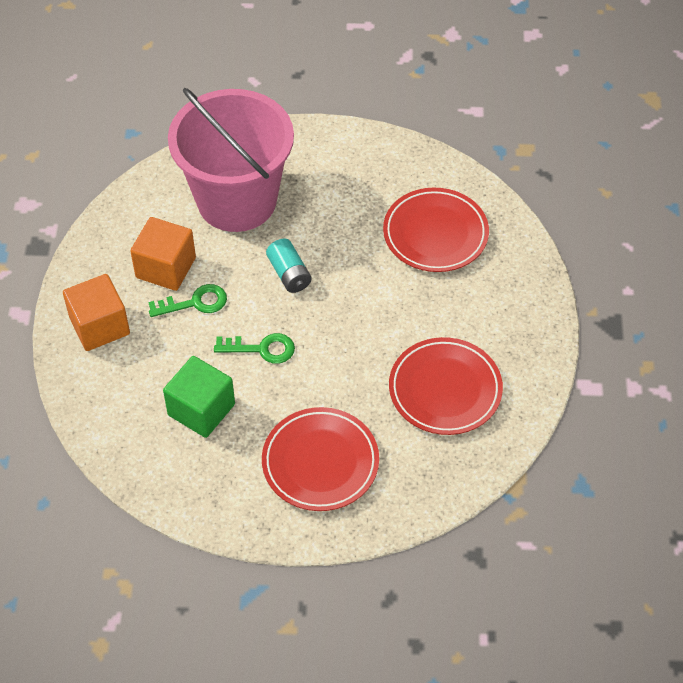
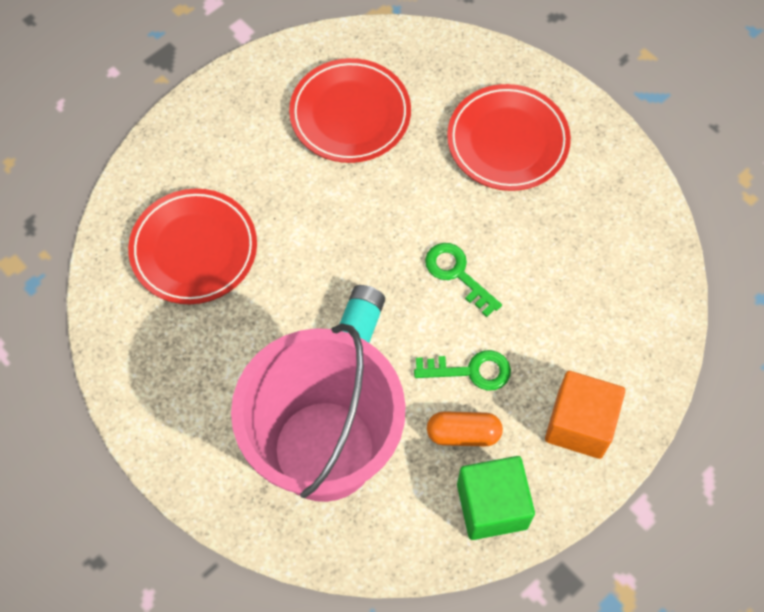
camera: 135 degrees left, 10 degrees up
orange cube [130,217,196,291] -> orange capsule [427,411,503,447]
green key [148,284,227,317] -> green key turned 150 degrees clockwise [414,350,511,391]
green cube [163,356,235,438] -> green cube moved to [457,456,535,540]

